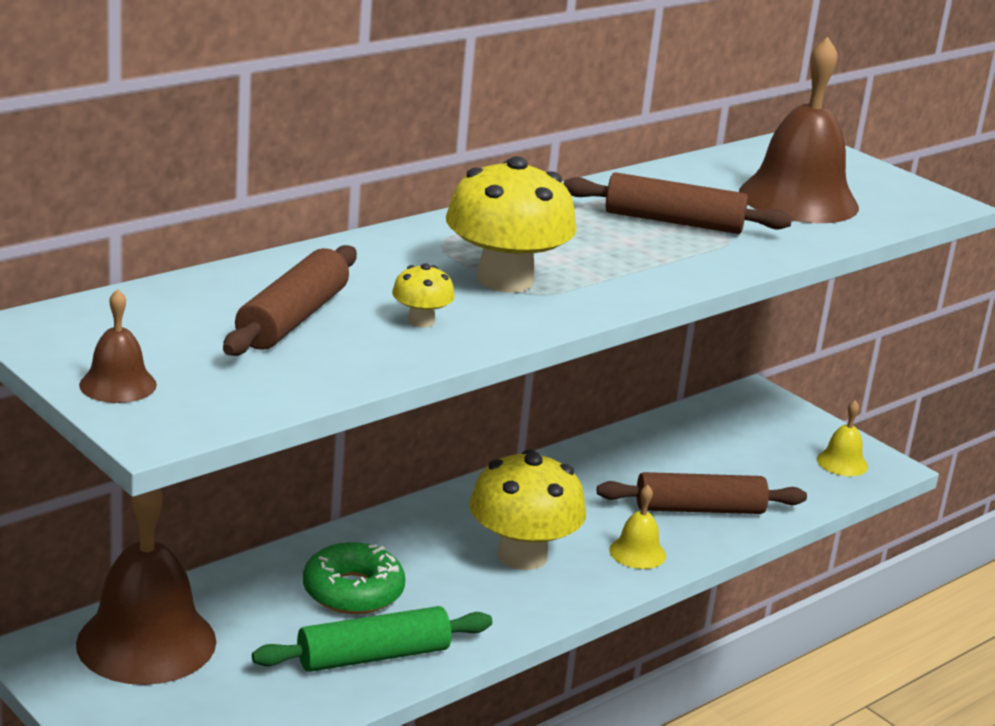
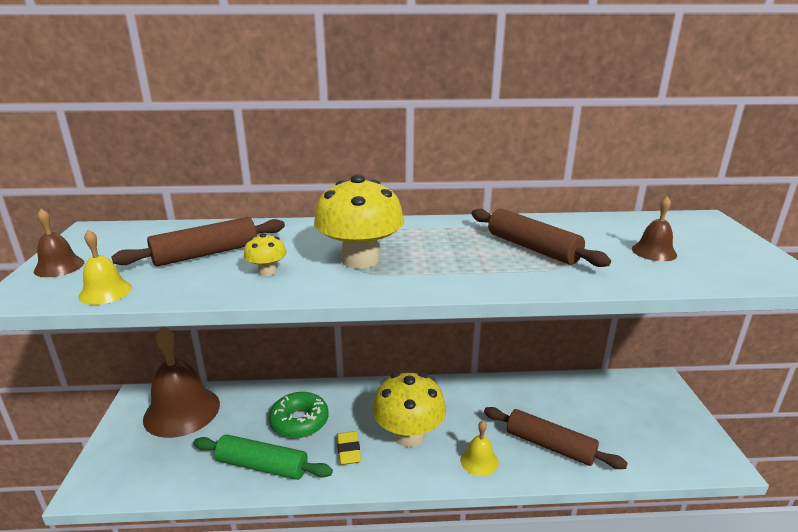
camera: 40 degrees right, 0 degrees up
brown bell [739,37,859,223] -> brown bell [632,196,677,261], size x0.47
yellow bell [817,400,868,476] -> yellow bell moved to [78,230,132,305]
none -> yellow eraser [337,431,361,465]

